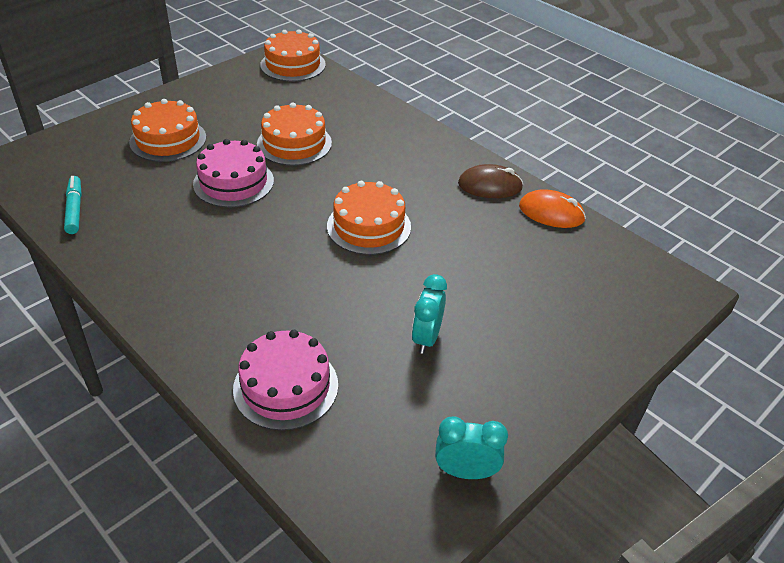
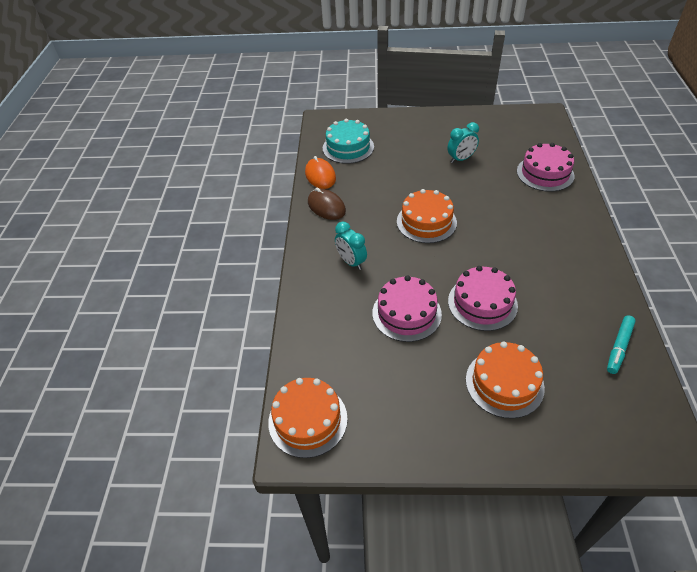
camera: 130 degrees left, 5 degrees up
orange cake [257,102,332,166] -> pink cake [372,275,442,342]
turquoise clock [435,417,508,479] -> turquoise clock moved to [335,221,367,270]
none -> turquoise cake [323,119,374,164]

